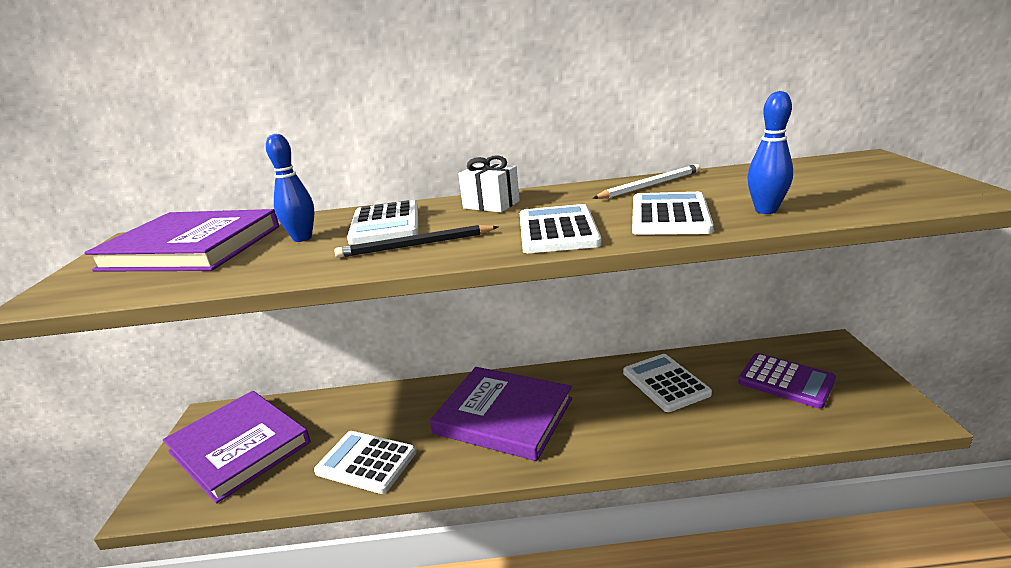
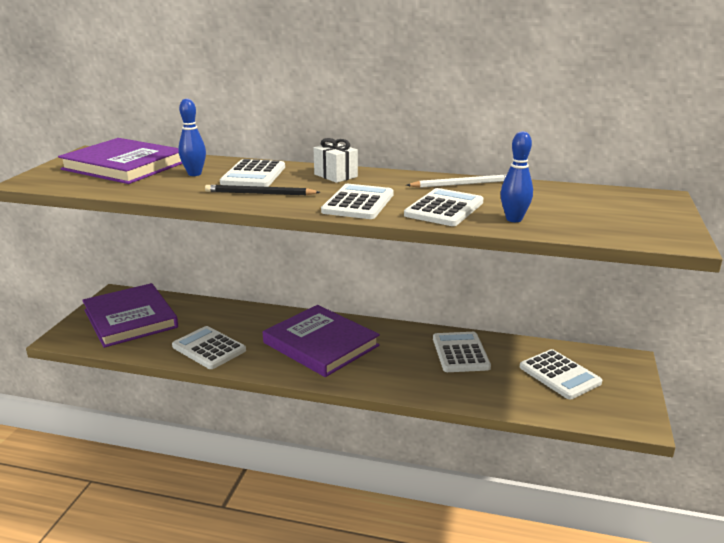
camera: 15 degrees right, 0 degrees up
purple calculator [738,353,836,409] -> white calculator [520,349,602,399]

